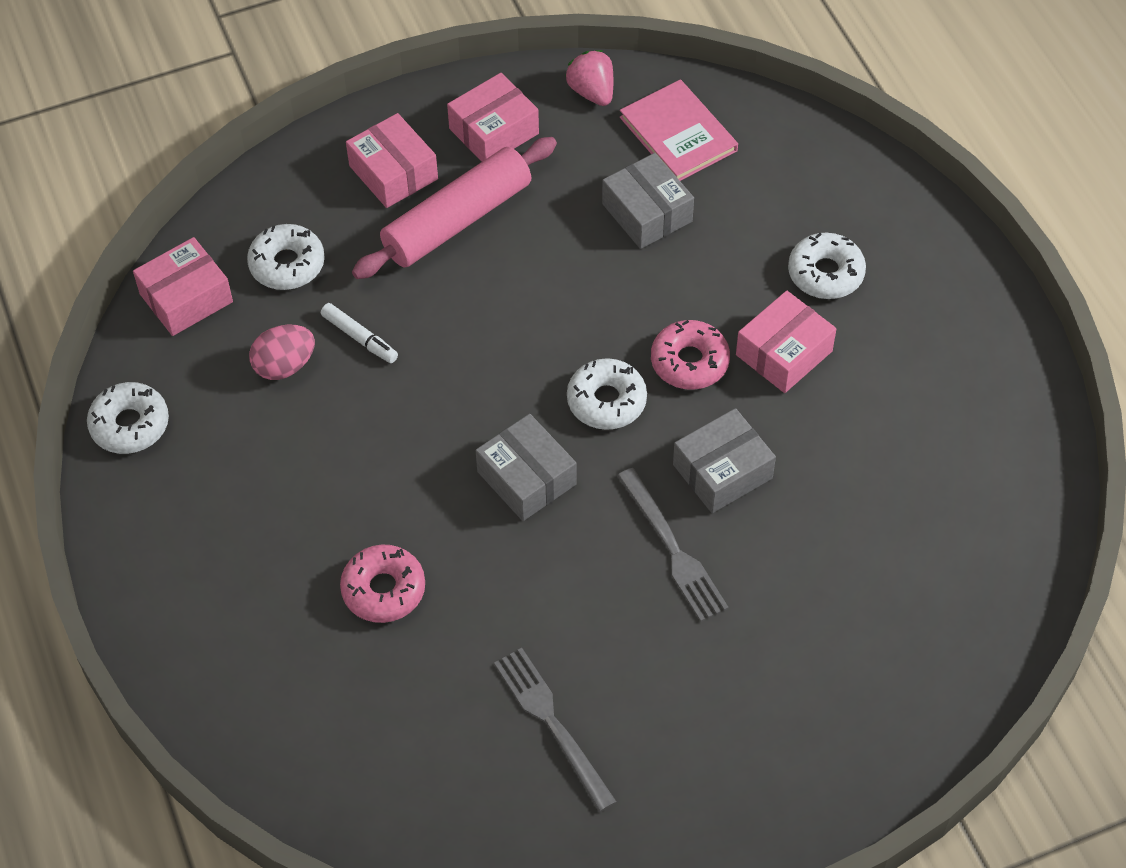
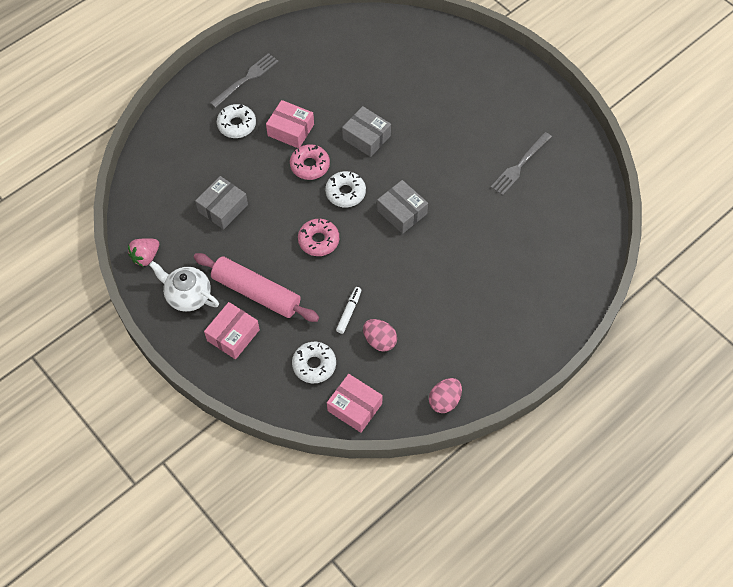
camera: 110 degrees left, 5 degrees up
white donut [87,382,169,454] -> pink egg [429,378,462,413]
pink donut [340,545,425,623] -> pink donut moved to [298,219,339,256]
pink box [447,73,539,162] -> white teapot [149,261,219,312]
grey box [476,414,577,521] -> grey box turned 75 degrees counterclockwise [377,180,428,234]
grey fork [617,468,729,622] -> grey fork moved to [210,53,279,108]
pink book [620,80,738,181] -> none

